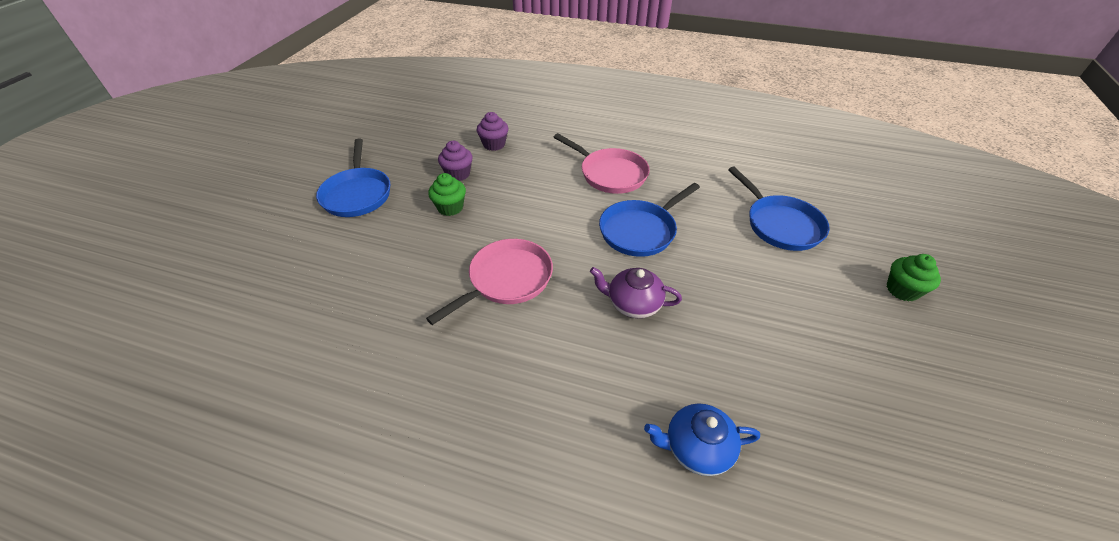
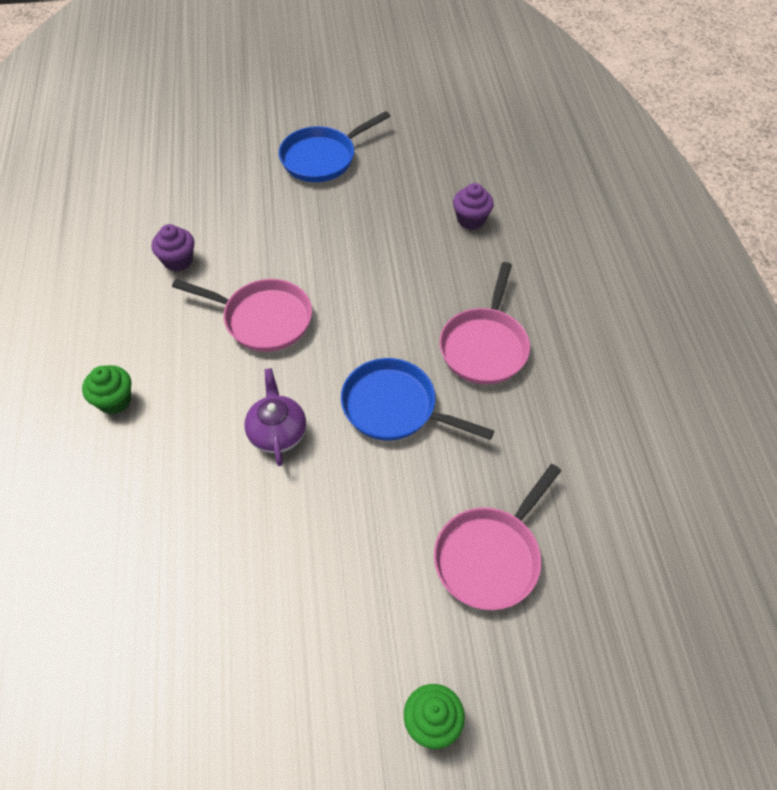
camera: 65 degrees right, 10 degrees up
green cupcake [428,173,466,216] -> green cupcake moved to [82,365,131,414]
purple cupcake [438,141,473,181] -> purple cupcake moved to [151,224,194,271]
blue teapot [644,403,760,476] -> none
blue pan [728,167,830,251] -> pink pan [434,464,561,610]

